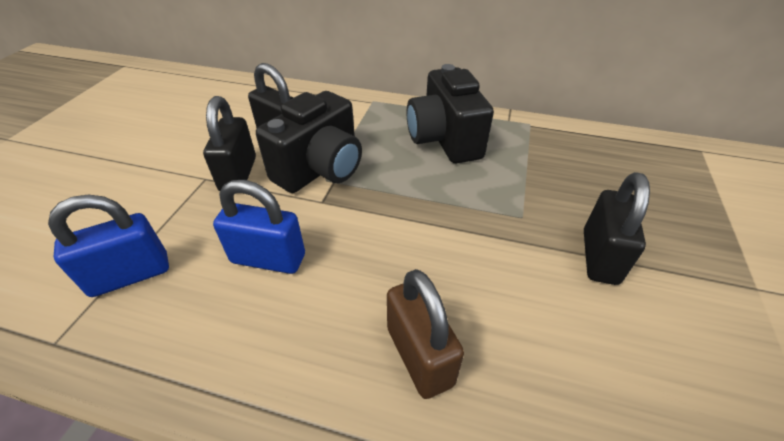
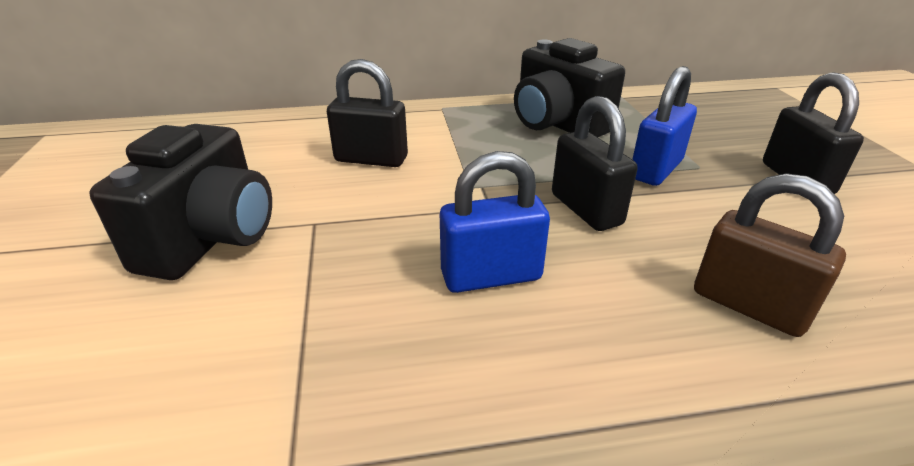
camera: 25 degrees left, 10 degrees down
blue padlock [48,194,169,297] -> blue padlock moved to [632,66,697,186]
black padlock [203,96,256,191] -> black padlock moved to [552,96,638,231]
black camera [256,91,362,193] -> black camera moved to [89,124,272,280]

